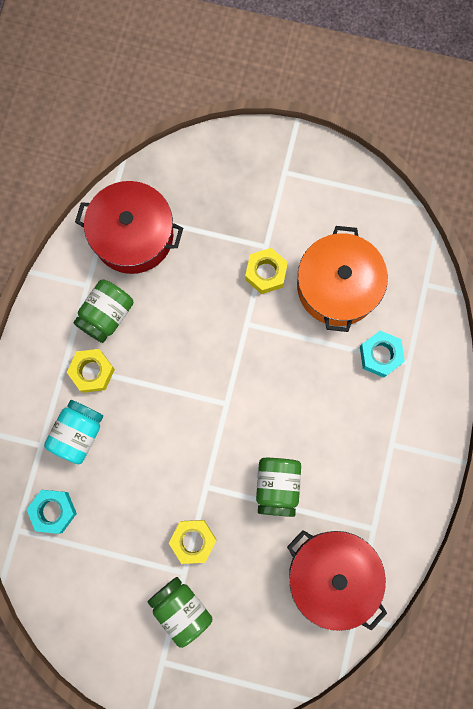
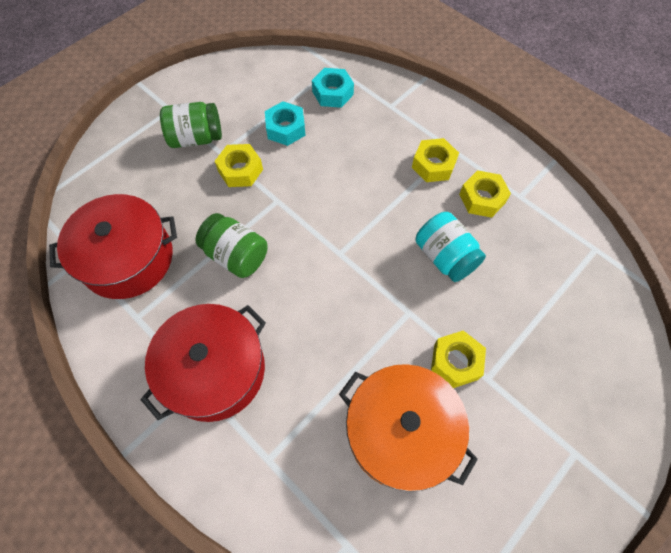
camera: 120 degrees right, 15 degrees down
turquoise jar [44,400,103,464] -> turquoise jar moved to [415,212,486,282]
green jar [73,280,134,343] -> yellow nut [459,170,511,218]
red pot [75,181,183,274] -> red pot moved to [141,304,266,422]
turquoise nut [360,331,405,377] -> turquoise nut moved to [265,101,306,146]

